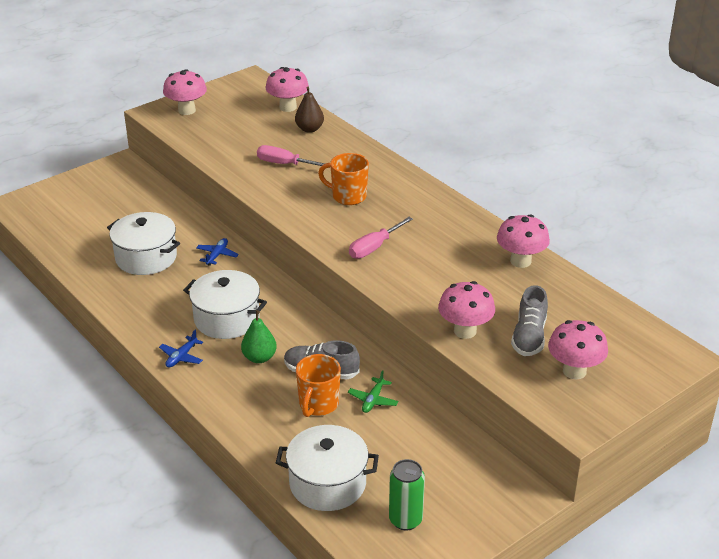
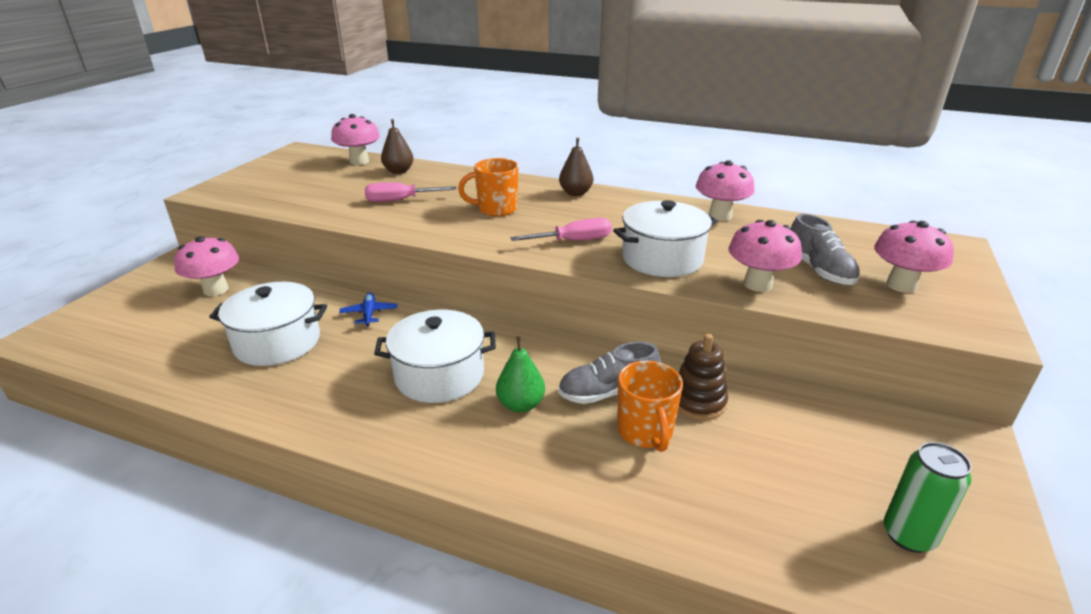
camera: 30 degrees left, 5 degrees down
blue plane [159,330,203,368] -> none
pink mushroom [163,69,207,115] -> pink mushroom moved to [174,236,239,296]
white pot [276,425,379,511] -> white pot moved to [613,200,717,277]
green plane [348,370,399,413] -> brown stacking toy [678,334,728,420]
pink screwdriver [349,217,413,259] -> pink screwdriver turned 120 degrees counterclockwise [511,218,612,241]
none -> brown pear [559,138,593,196]

